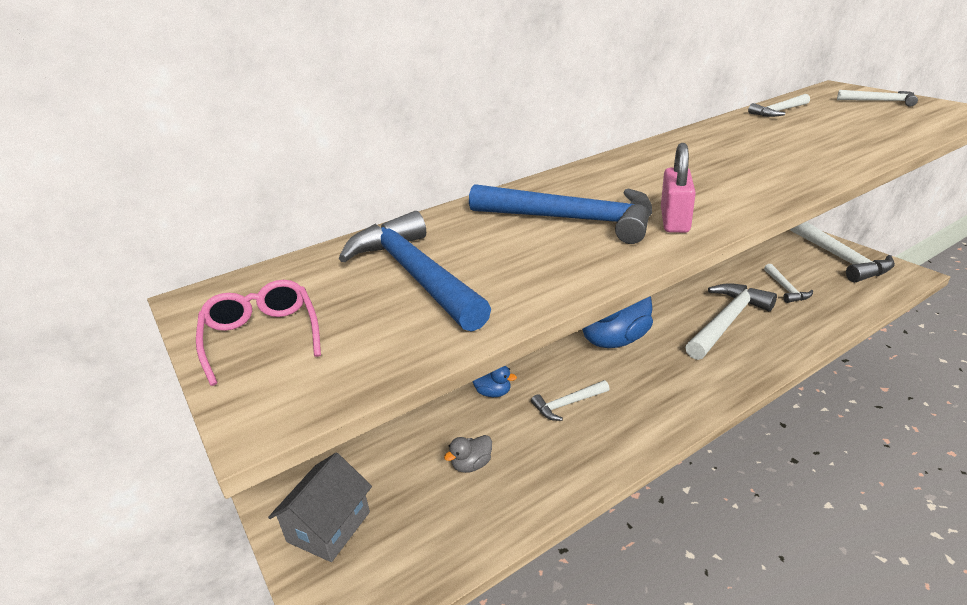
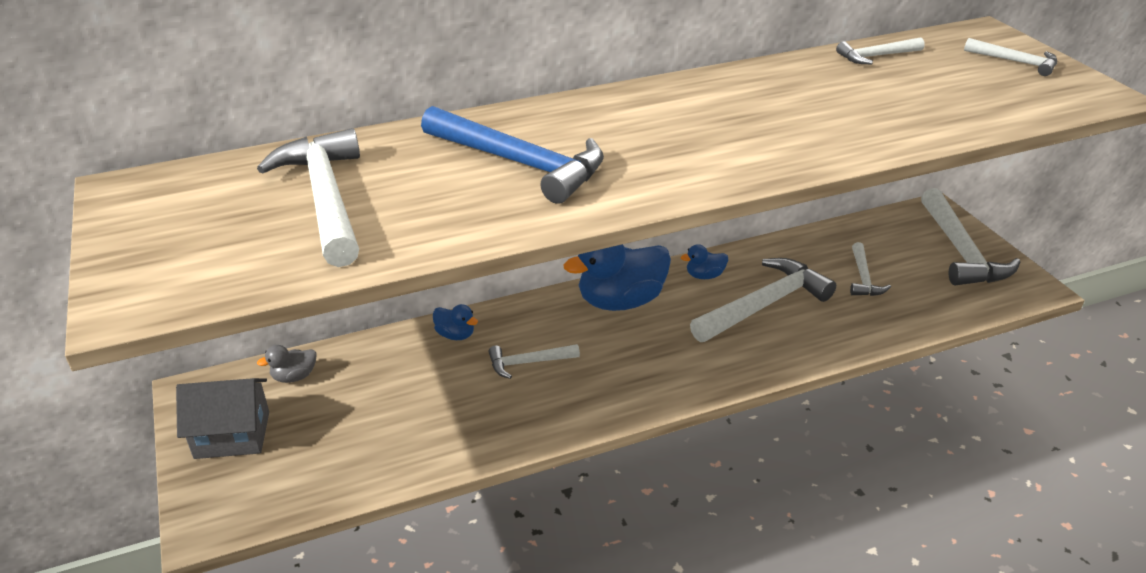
camera: 10 degrees right, 5 degrees up
pink glasses [196,280,321,386] -> none
grey house [268,453,372,562] -> grey house turned 45 degrees clockwise [176,378,269,459]
blue hammer [339,211,491,332] -> white hammer [257,128,360,267]
grey duck [444,435,492,473] -> grey duck moved to [257,345,316,383]
pink padlock [661,143,696,233] -> none
none -> blue duck [681,244,728,279]

